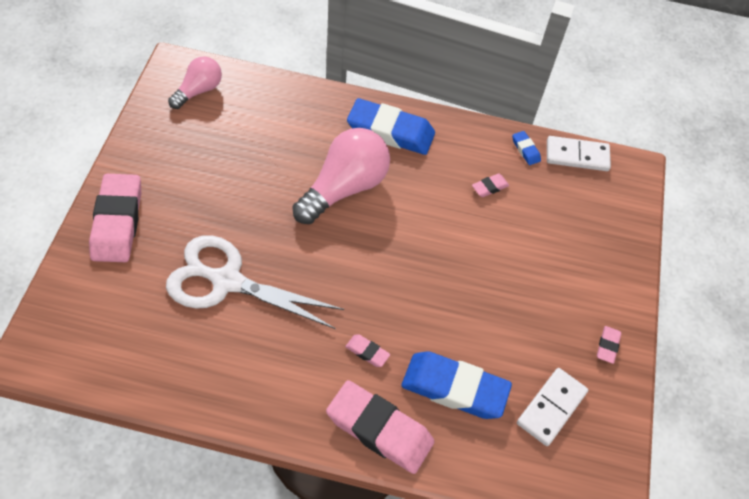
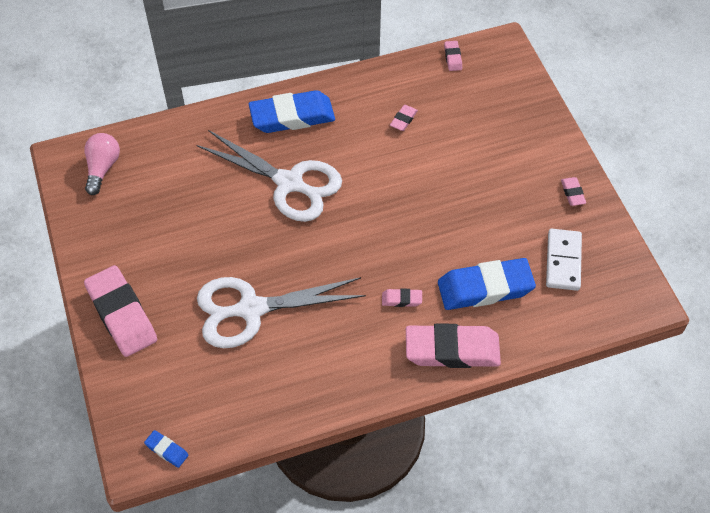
camera: 25 degrees left, 0 degrees up
pink light bulb [292,128,390,224] -> white scissors [197,130,342,222]
blue eraser [512,131,541,165] -> blue eraser moved to [144,430,189,468]
white domino [547,136,611,171] -> pink eraser [444,41,462,71]

